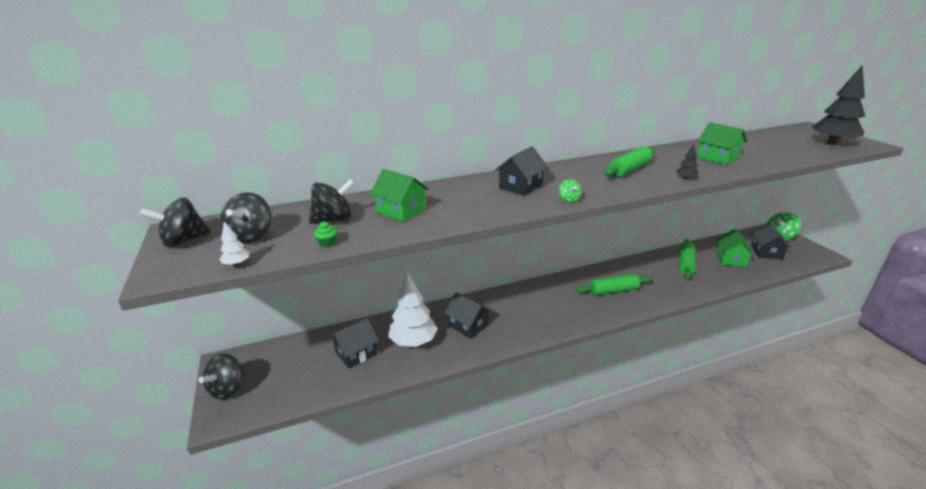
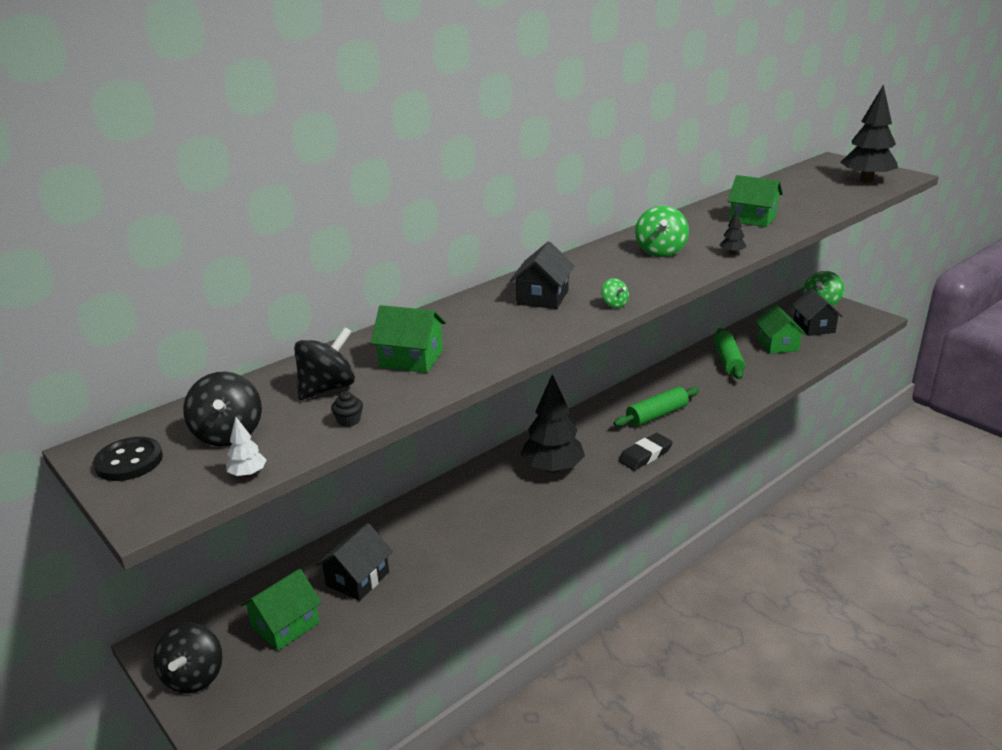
camera: 20 degrees left, 0 degrees up
black spinning top [139,197,211,247] -> black button [93,437,163,481]
green cupcake [314,221,337,247] -> black cupcake [331,391,363,427]
white tree [388,272,438,347] -> none
black house [444,292,493,339] -> none
green rolling pin [604,146,655,177] -> green spinning top [635,205,689,257]
none -> green house [241,569,322,651]
none -> black tree [521,374,585,473]
none -> black eraser [618,433,673,470]

